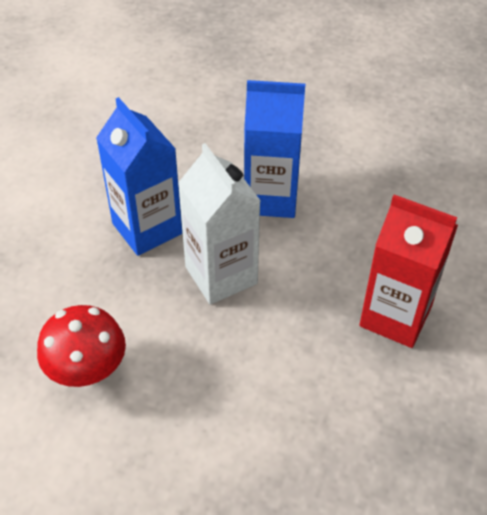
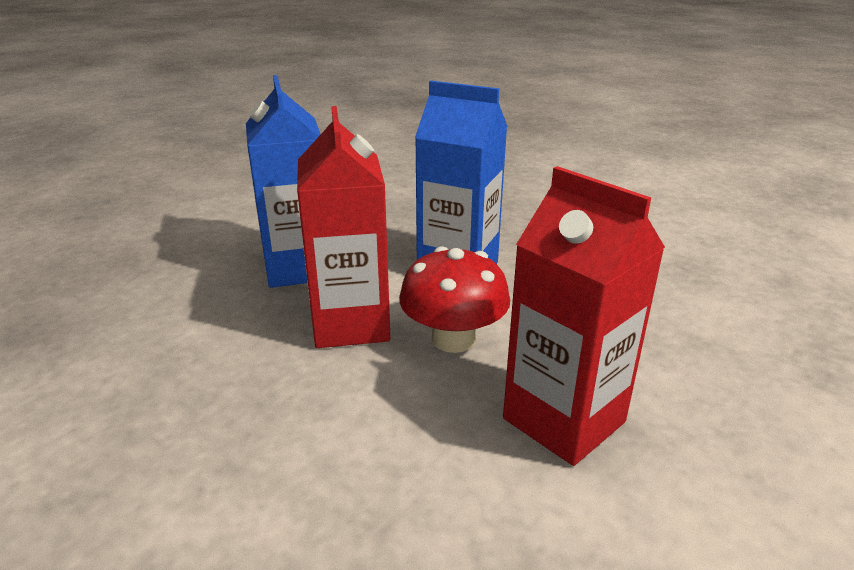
camera: 20 degrees right, 20 degrees down
red mushroom [37,305,126,387] -> red mushroom moved to [399,246,510,353]
white carton [178,143,261,305] -> red carton [297,106,391,348]

